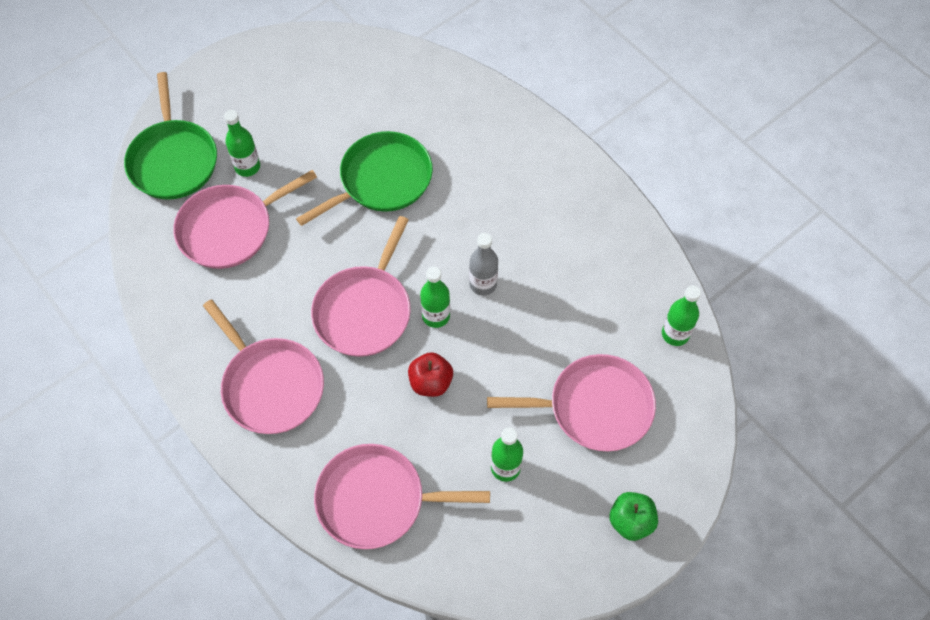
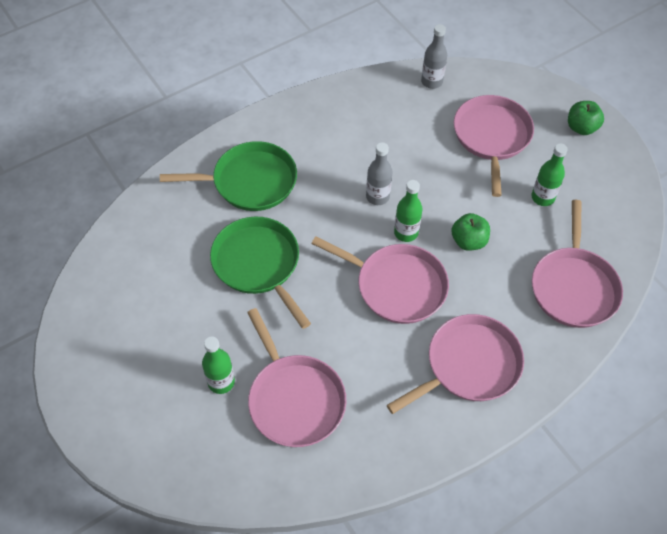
camera: 85 degrees left, 5 degrees down
green pan [124,72,217,200] -> green pan moved to [160,141,297,211]
red apple [408,352,453,397] -> green apple [451,213,490,251]
green bottle [662,285,701,346] -> grey bottle [421,24,447,89]

